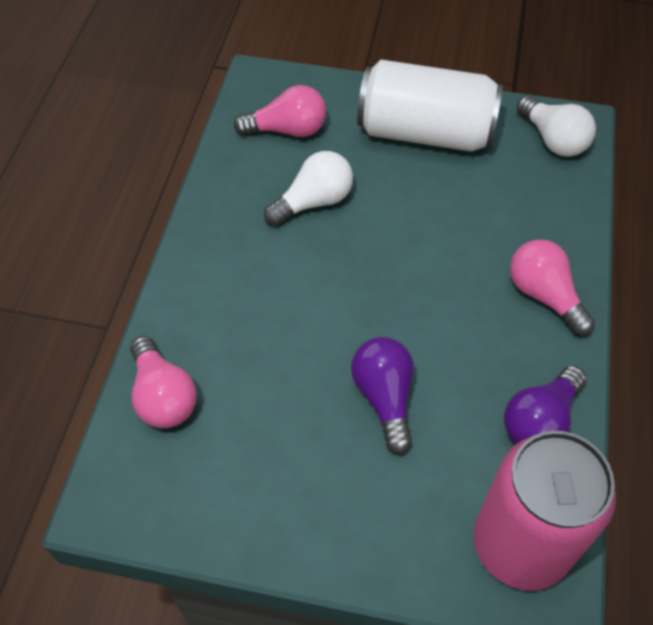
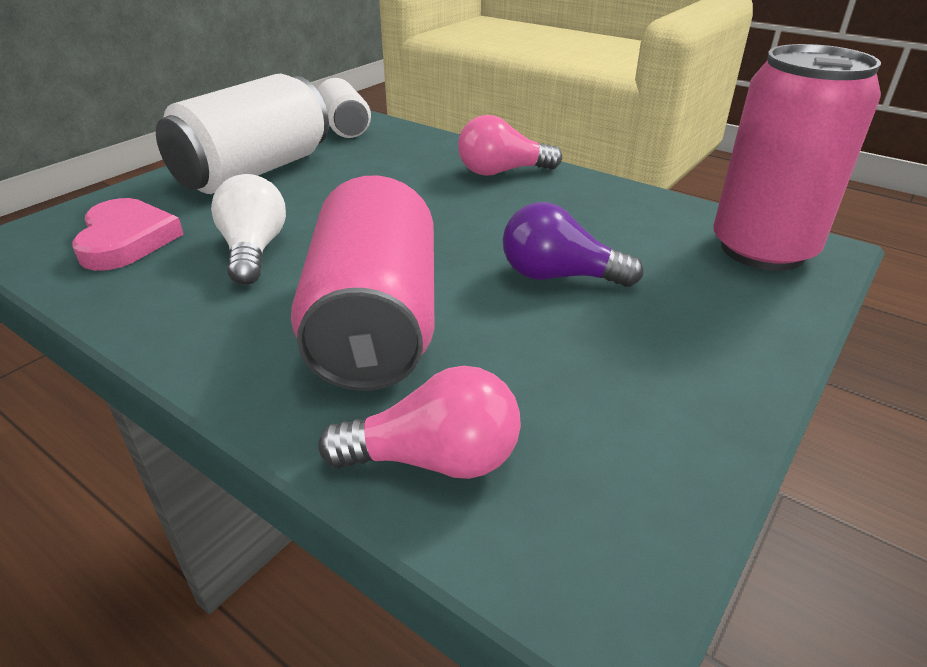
camera: 65 degrees left, 20 degrees down
pink light bulb [234,85,326,137] -> pink heart [72,198,184,271]
purple light bulb [504,365,587,444] -> none
white light bulb [517,96,596,157] -> white can [317,78,371,138]
none -> pink can [291,176,434,391]

